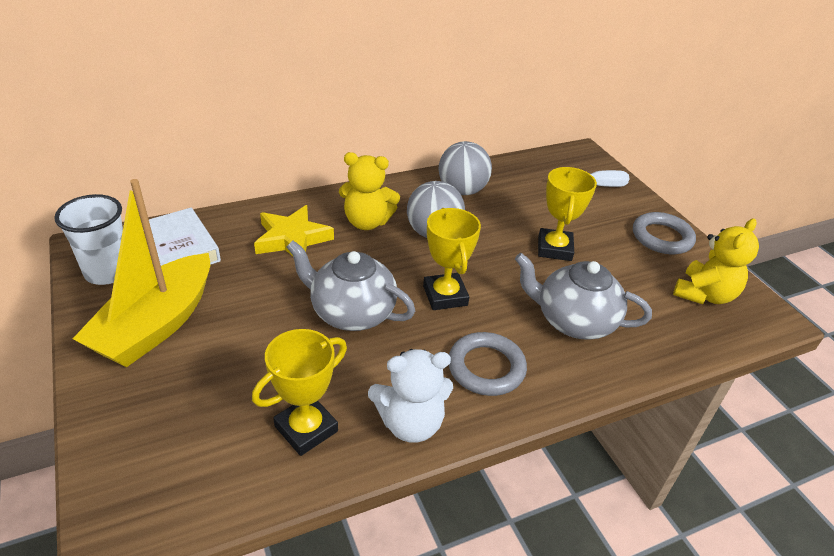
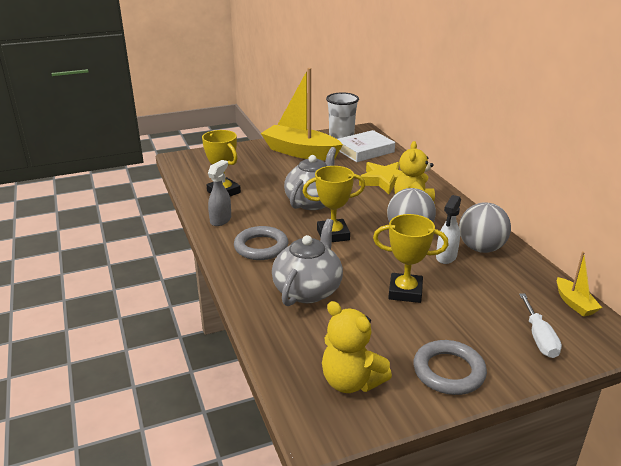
camera: 95 degrees right, 10 degrees down
white teddy bear [368,349,453,443] -> grey spray bottle [208,160,231,226]
none -> white spray bottle [436,195,461,264]
none -> yellow boat [557,251,602,317]

